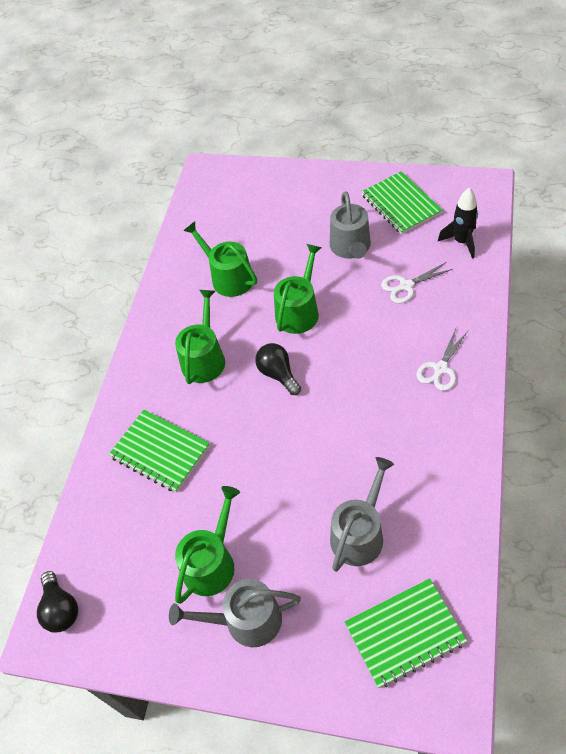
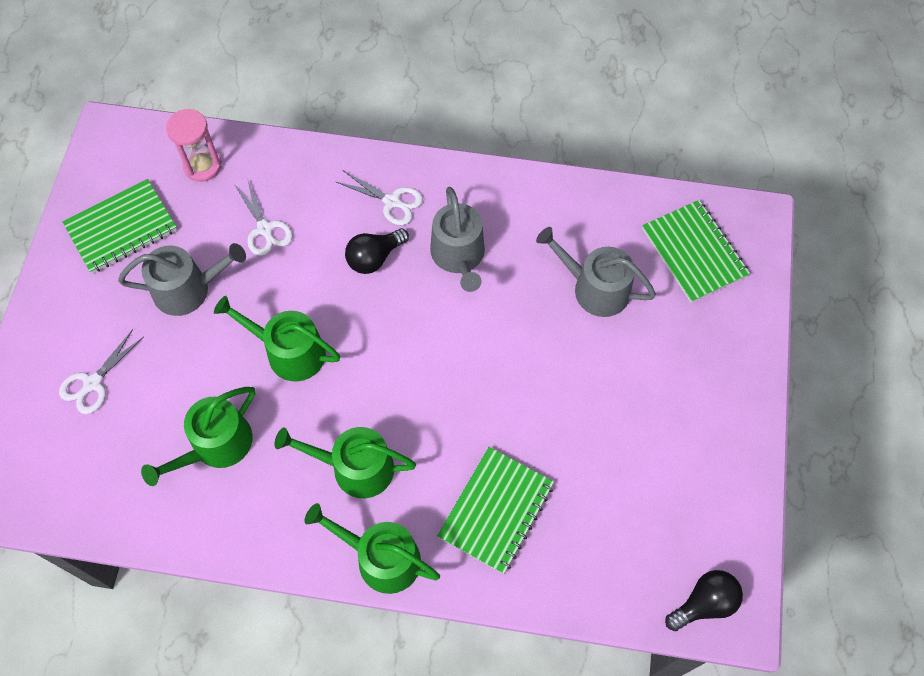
camera: 100 degrees left, 10 degrees up
grey watering can [169,579,301,647] -> grey watering can moved to [430,187,485,292]
green watering can [175,486,240,604] -> green watering can moved to [304,503,440,594]
black light bulb [255,343,301,395] -> black light bulb moved to [345,228,409,274]
black rocket [438,188,478,259] -> pink hourglass [166,109,222,182]
none -> white scissors [59,329,144,414]

